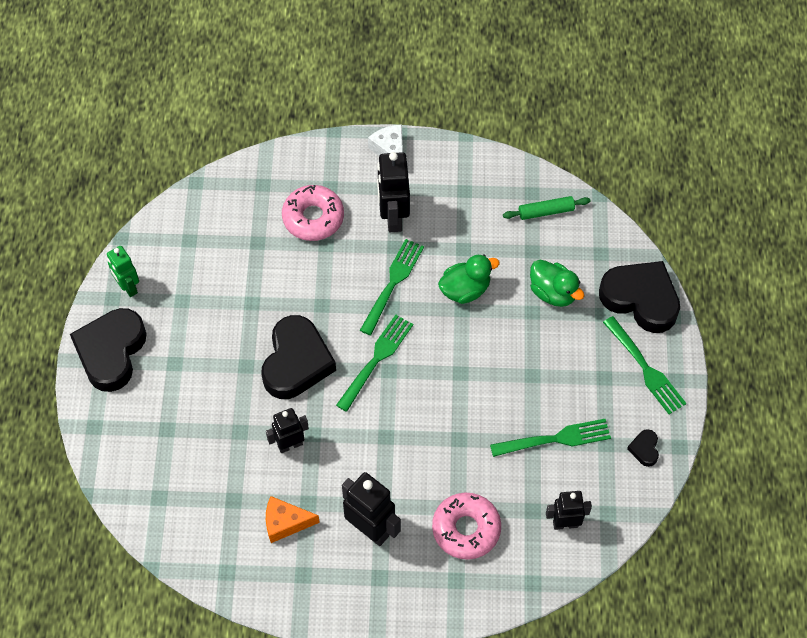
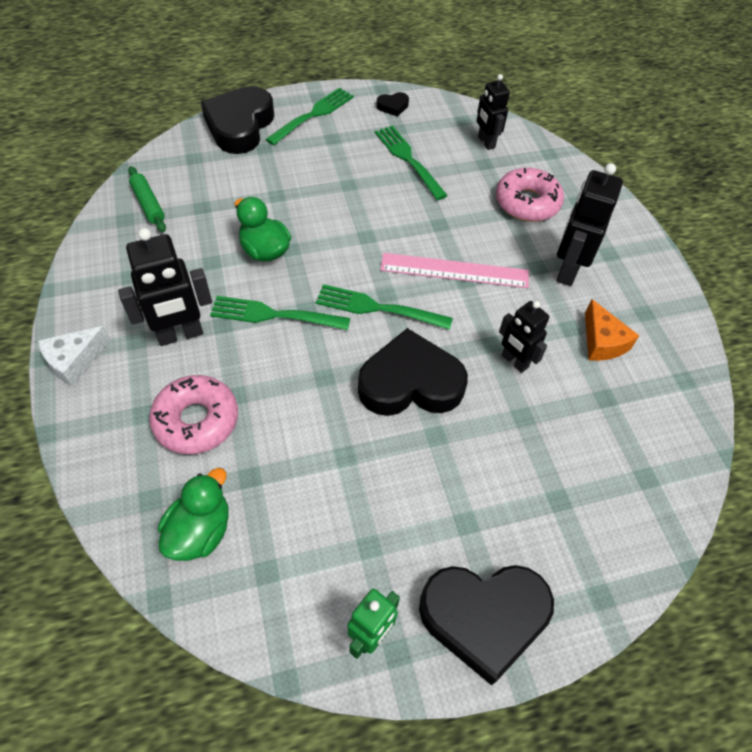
camera: 110 degrees left, 5 degrees down
green duck [530,260,584,307] -> green duck moved to [158,468,229,561]
none -> pink ruler [380,253,529,288]

